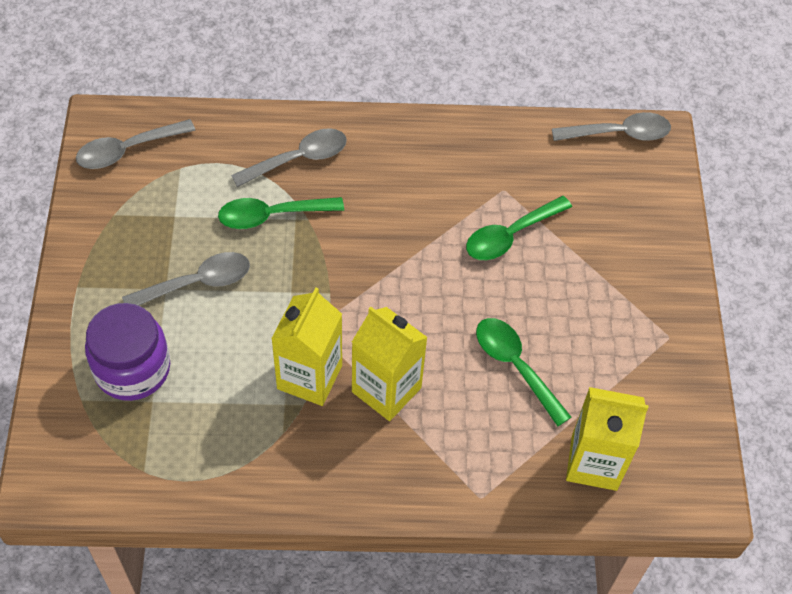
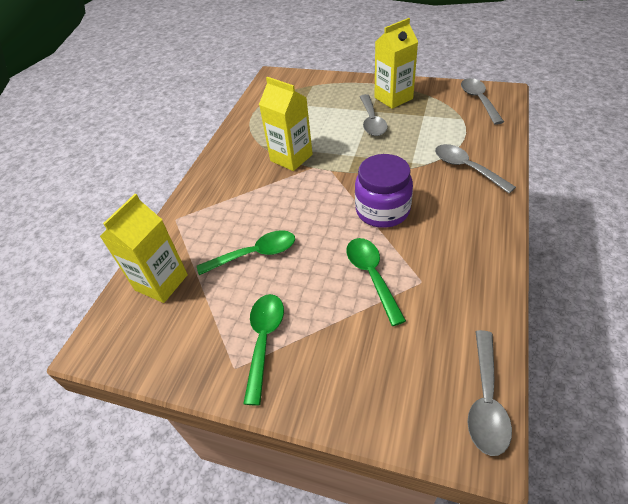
camera: 115 degrees right, 10 degrees down
purple jar [85,303,170,401] -> purple jar moved to [355,154,413,228]
green spoon [218,197,344,229] -> green spoon moved to [243,294,284,406]
grey spoon [231,128,347,187] -> grey spoon turned 150 degrees clockwise [435,144,516,193]
yellow carton [352,307,428,421] -> yellow carton moved to [375,18,418,109]

